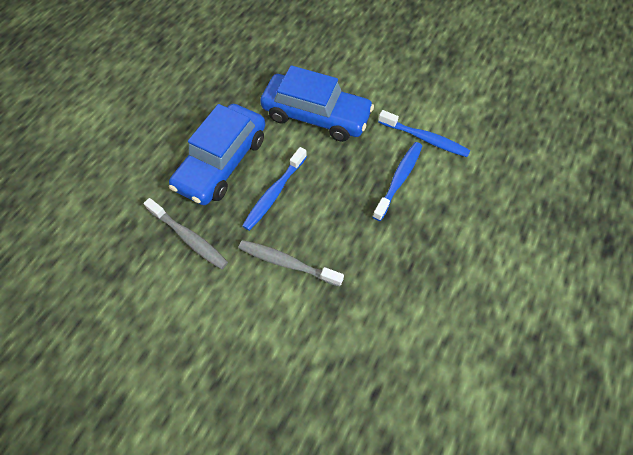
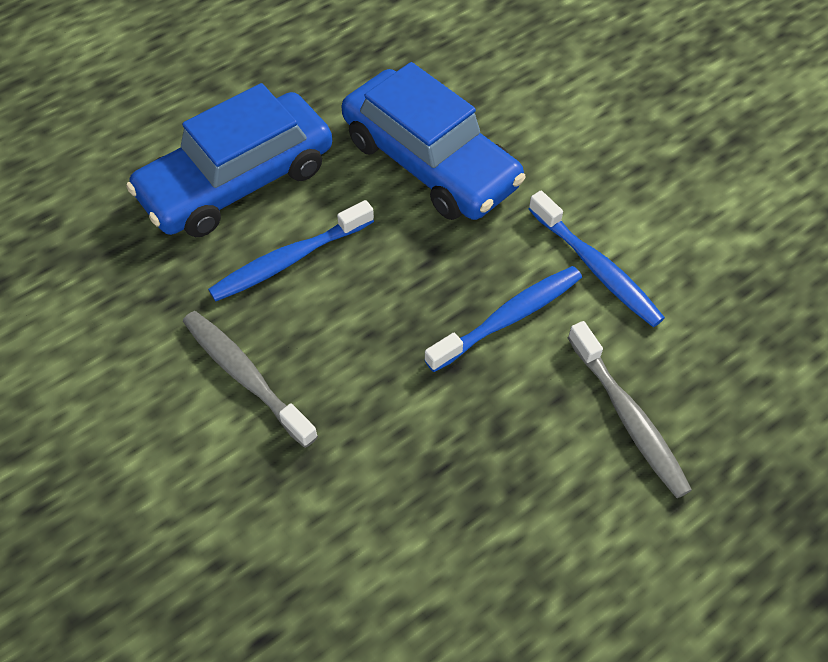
camera: 25 degrees right, 5 degrees down
grey toothbrush [144,198,228,269] -> grey toothbrush moved to [568,321,692,498]

